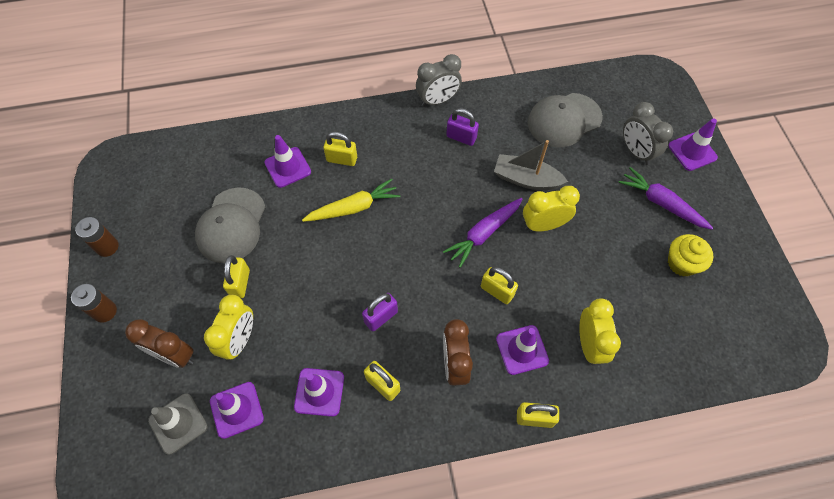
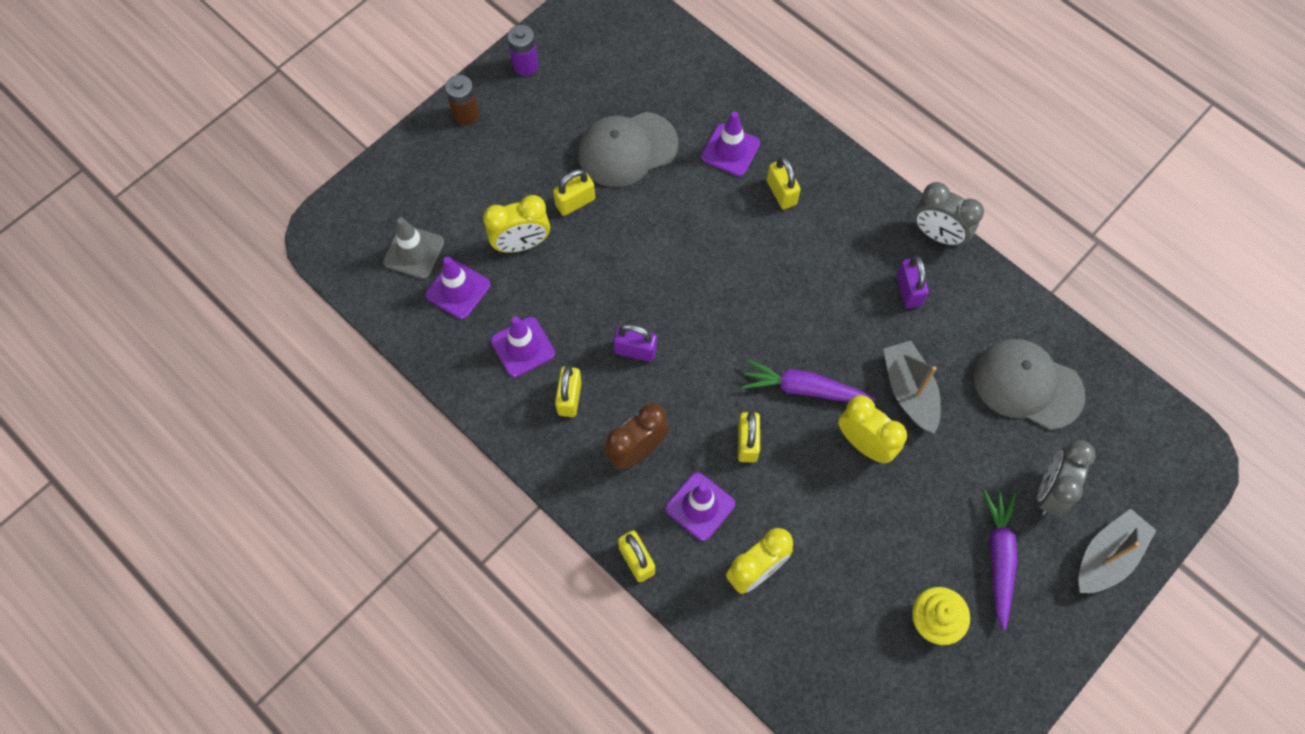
camera: 55 degrees right, 5 degrees up
brown battery [75,217,119,257] -> purple battery [507,25,538,76]
brown clock [125,319,194,368] -> none
yellow carrot [302,179,400,222] -> none
purple traffic cone [668,118,718,171] -> grey boat [1078,508,1157,593]

